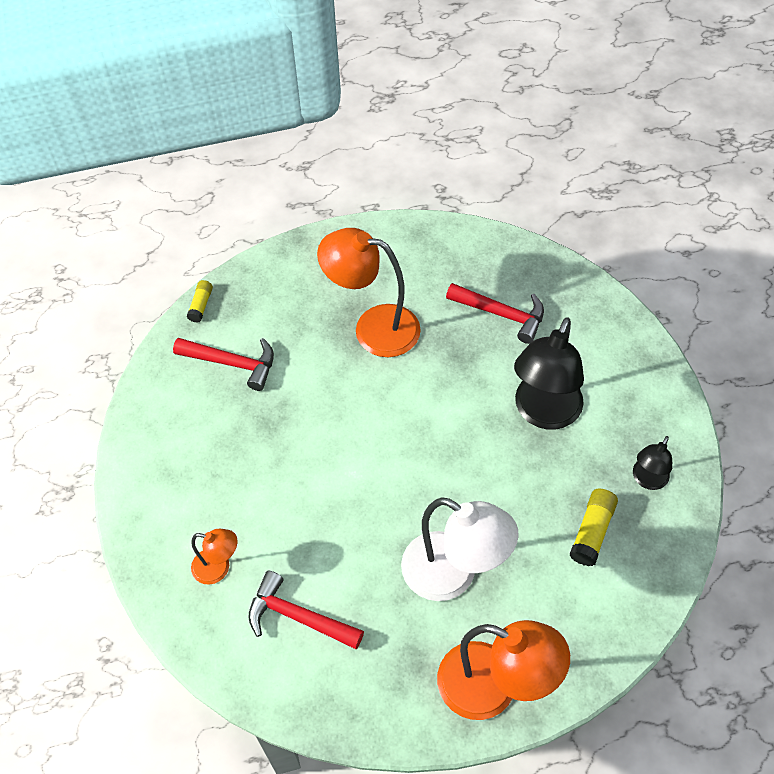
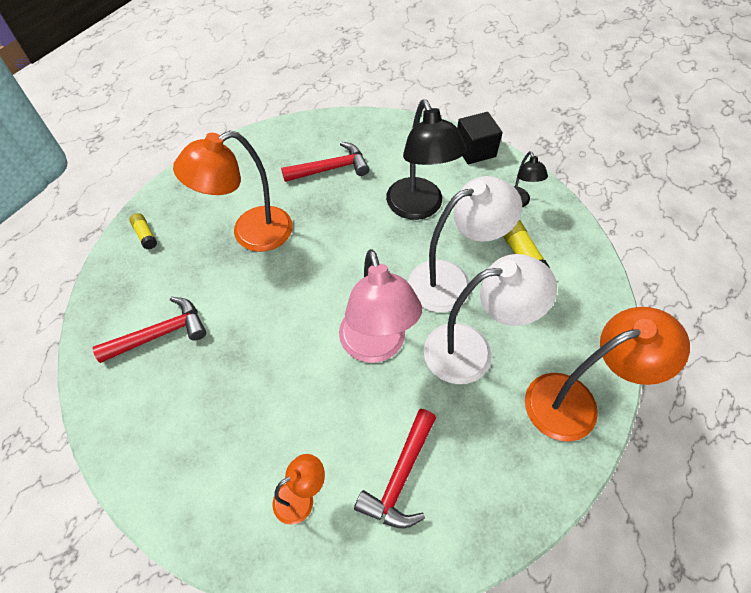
camera: 45 degrees left, 0 degrees up
yellow glue stick [187,280,213,322] -> yellow glue stick moved to [129,213,157,249]
red hammer [248,571,364,649] -> red hammer turned 45 degrees counterclockwise [354,409,436,529]
none -> pink lamp [339,249,422,363]
none -> white lamp [408,176,522,312]
none -> black cube [457,112,503,164]

